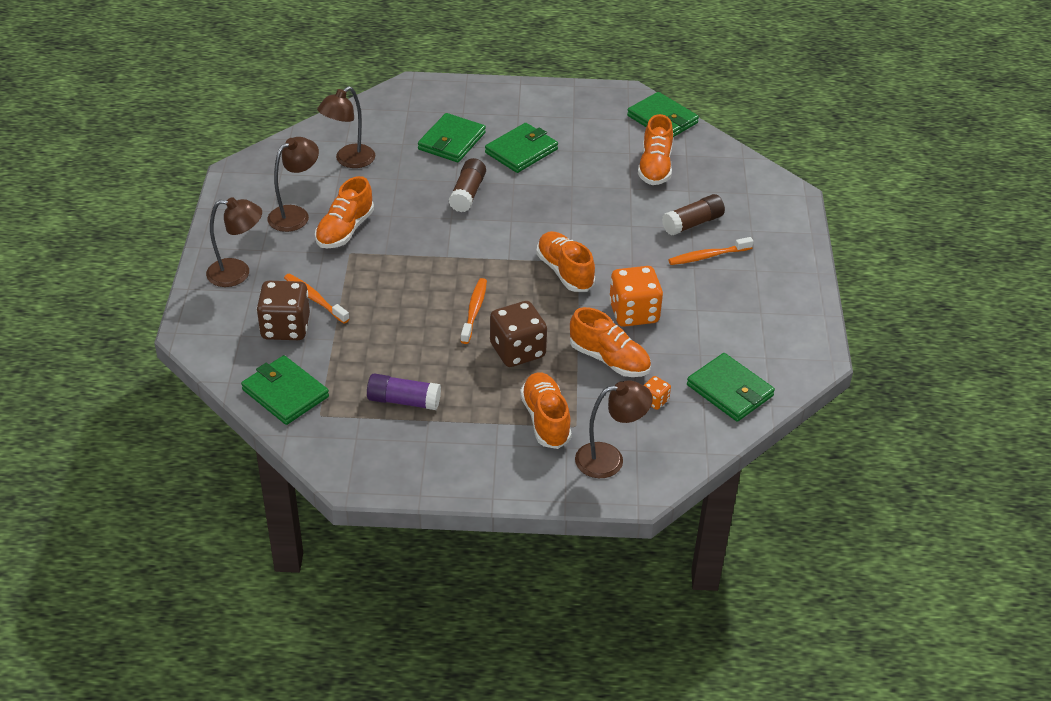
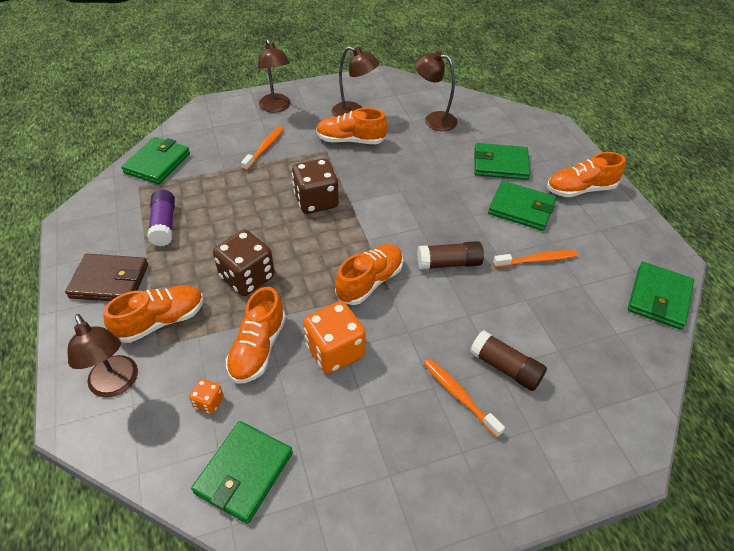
camera: 70 degrees right, 5 degrees up
brown dice [257,281,310,340] -> brown dice moved to [292,158,339,214]
brown glue stick [449,158,486,212] -> brown glue stick moved to [417,241,484,270]
orange toothbrush [460,278,487,344] -> orange toothbrush moved to [493,250,578,268]
orange shoe [638,114,673,185] -> orange shoe moved to [547,152,626,197]
none -> brown wallet [65,254,148,301]

